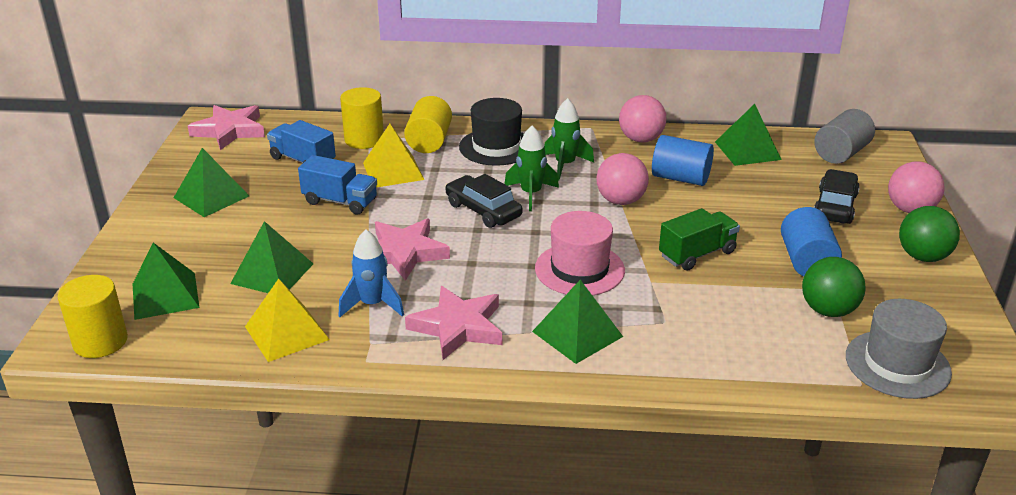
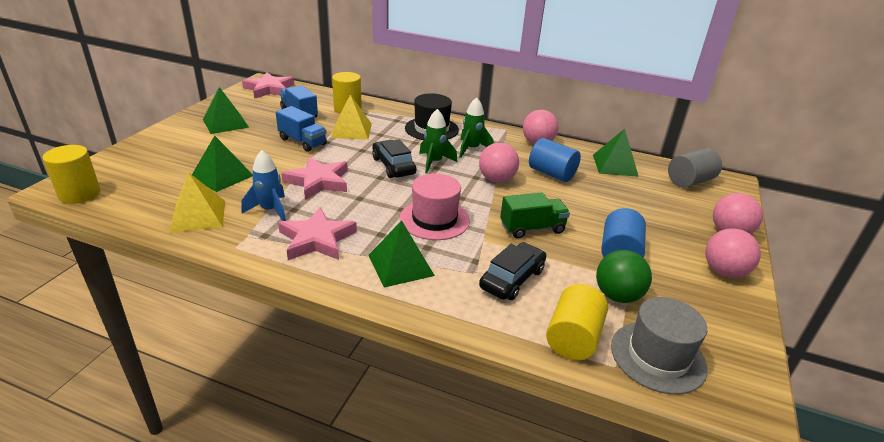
camera: 15 degrees right, 0 degrees up
green pyramid [133,243,200,320] -> none
yellow cylinder [404,96,452,153] -> yellow cylinder moved to [546,284,608,360]
black car [814,169,860,224] -> black car moved to [479,242,546,300]
green ball [899,206,960,262] -> pink ball [705,228,761,278]

